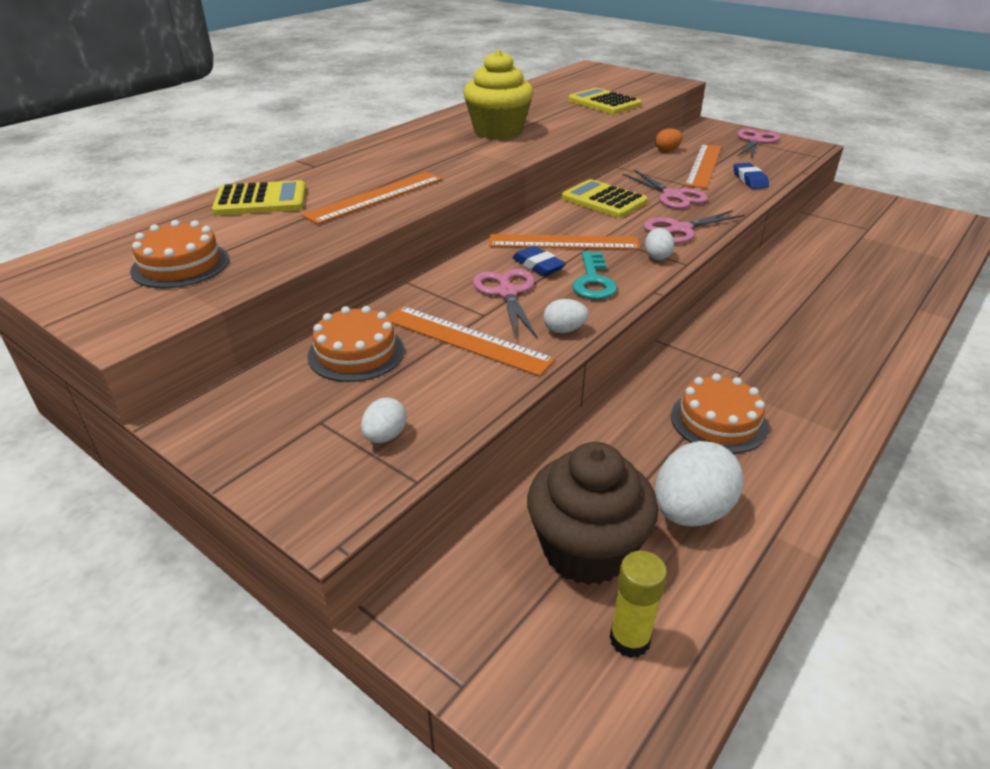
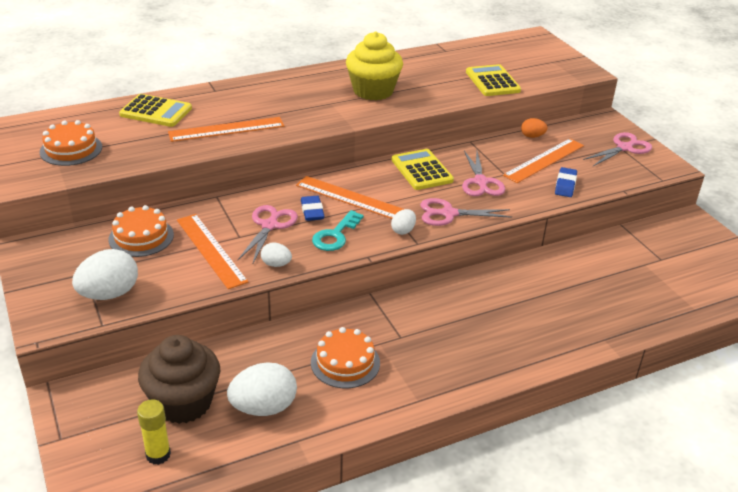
camera: 25 degrees right, 0 degrees up
white egg [361,398,407,443] -> white egg [72,249,138,300], size x1.91

